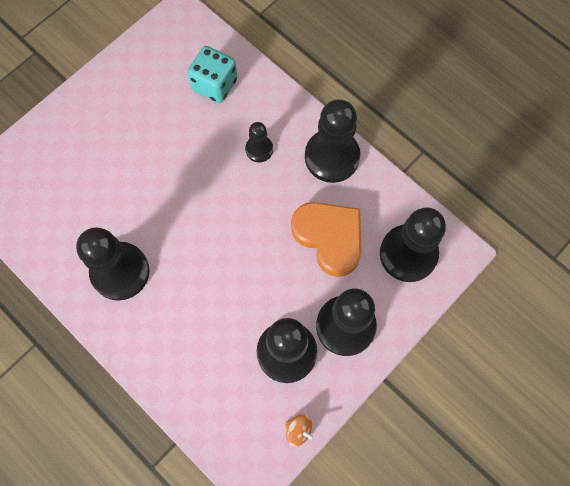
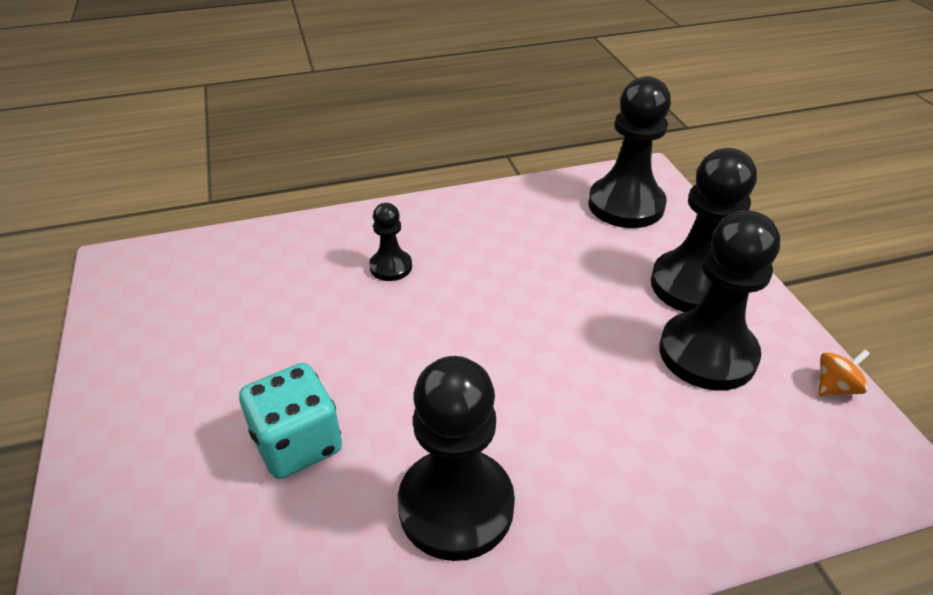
camera: 60 degrees left, 30 degrees down
turquoise dice [187,46,238,103] -> turquoise dice moved to [239,363,342,479]
orange heart [291,202,361,277] -> none
black pawn [305,99,361,183] -> none

